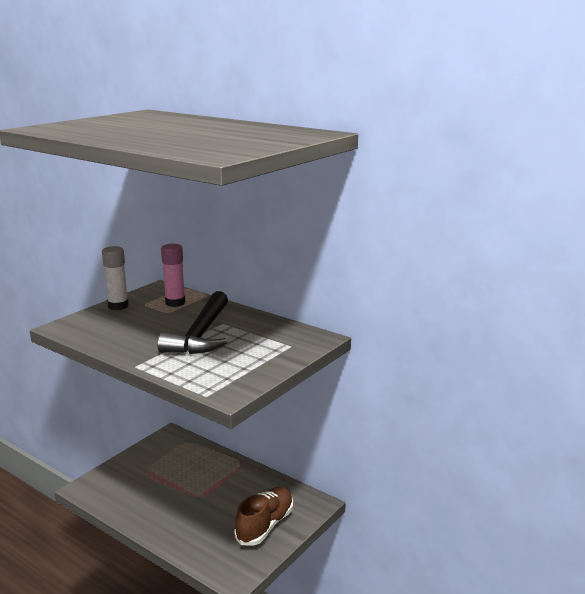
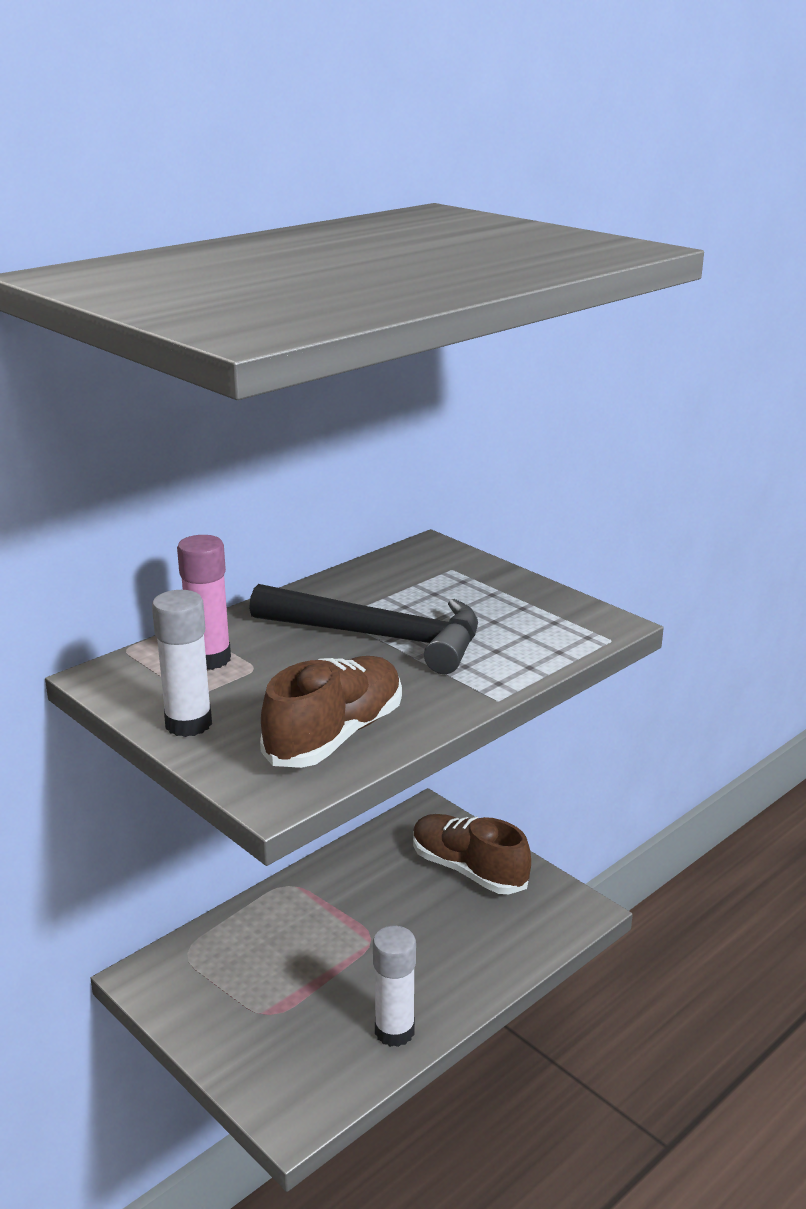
camera: 80 degrees left, 5 degrees up
none -> brown shoe [260,656,402,768]
none -> white glue stick [373,926,416,1047]

